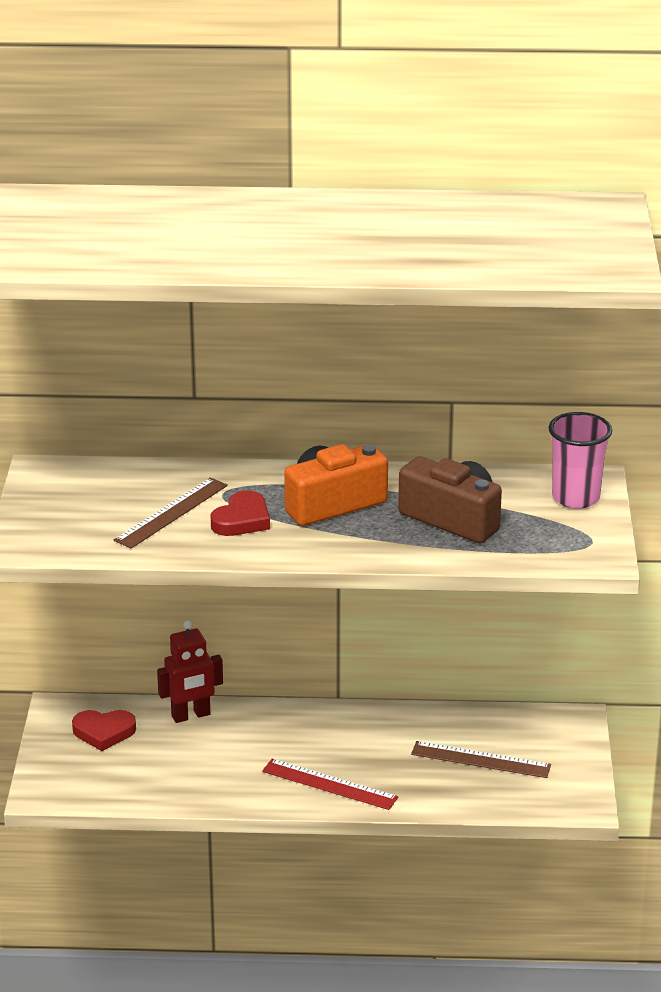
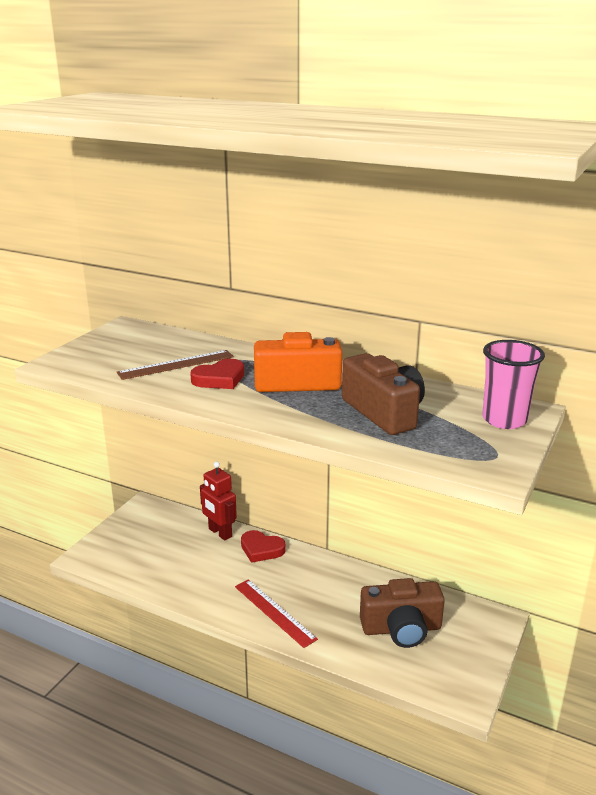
camera: 25 degrees right, 5 degrees down
red heart [72,710,136,751] -> red heart moved to [241,530,286,563]
red robot [157,620,223,723] -> red robot turned 45 degrees clockwise [200,462,237,541]
brown ruler [411,741,551,778] -> brown camera [360,578,445,648]

